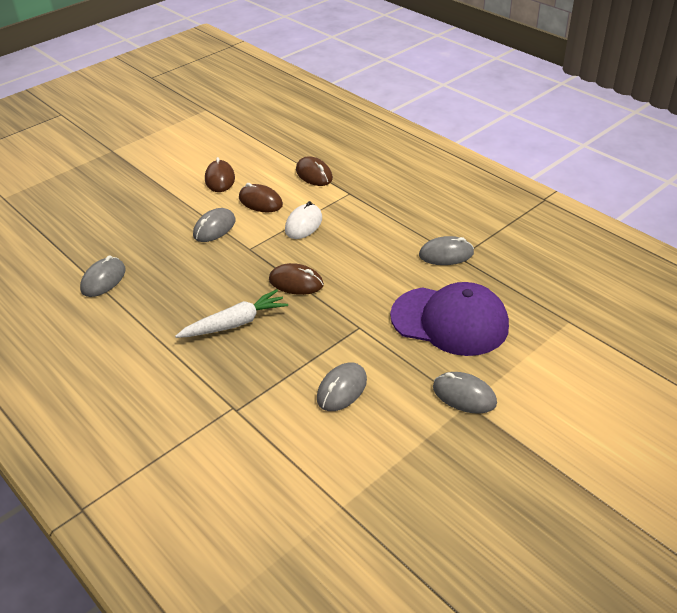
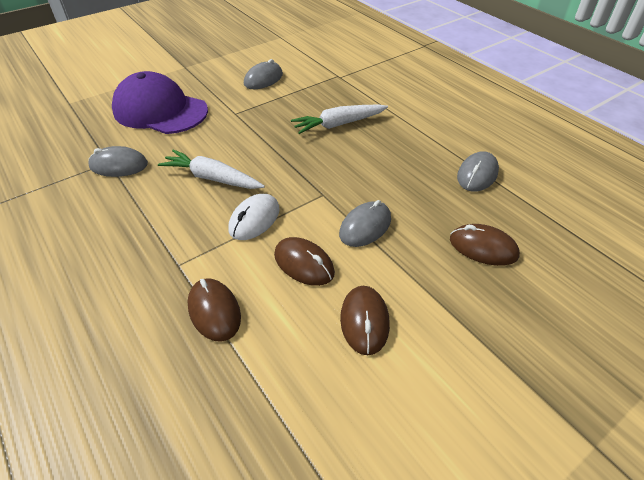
camera: 175 degrees left, 5 degrees up
brown mouse [269,263,324,295] -> brown mouse moved to [450,224,520,266]
grey mouse [433,372,497,414] -> none
none -> white carrot [158,150,265,189]

